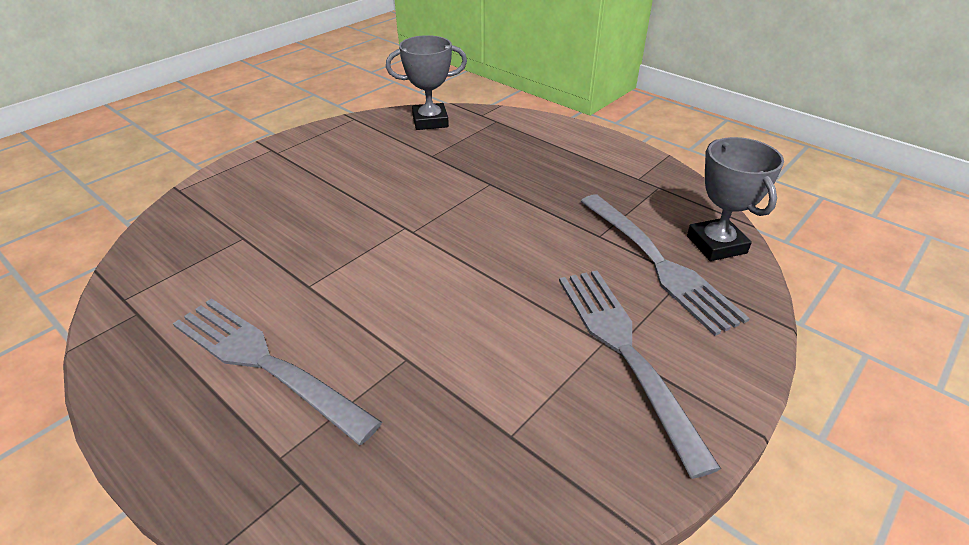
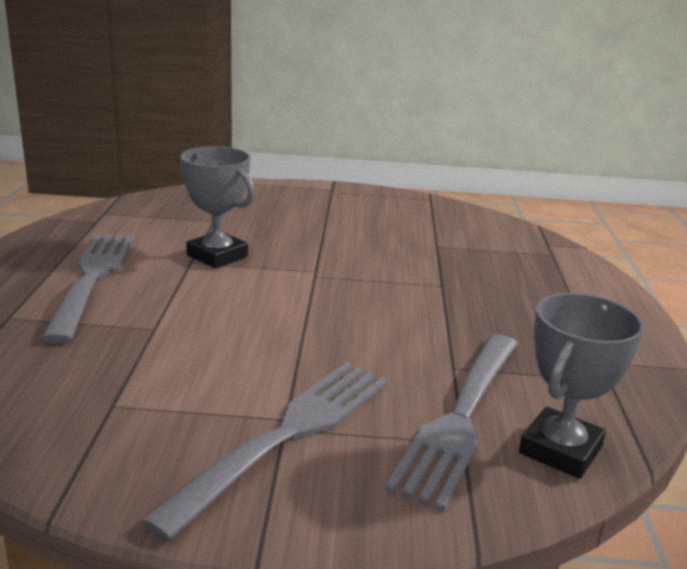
camera: 50 degrees right, 15 degrees down
grey trophy [386,35,467,130] -> grey trophy moved to [180,146,255,268]

